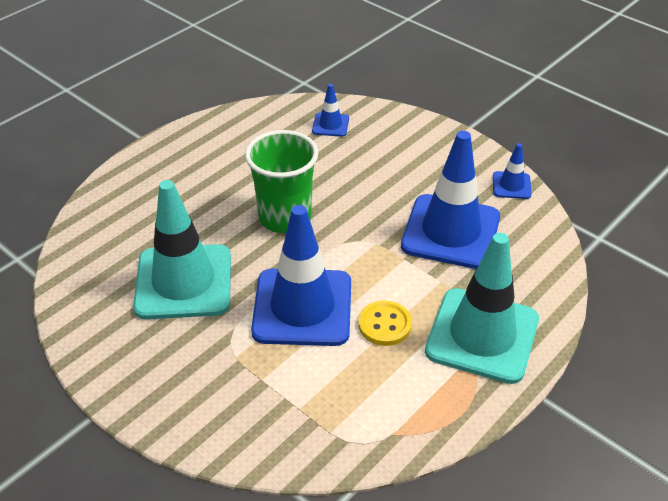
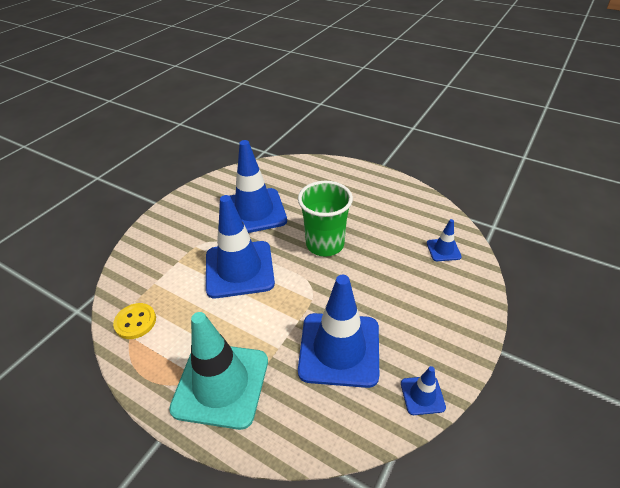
camera: 80 degrees right, 0 degrees up
turquoise traffic cone [133,180,231,319] -> blue traffic cone [229,140,287,233]
yellow button [358,301,412,346] -> yellow button moved to [113,303,156,339]

